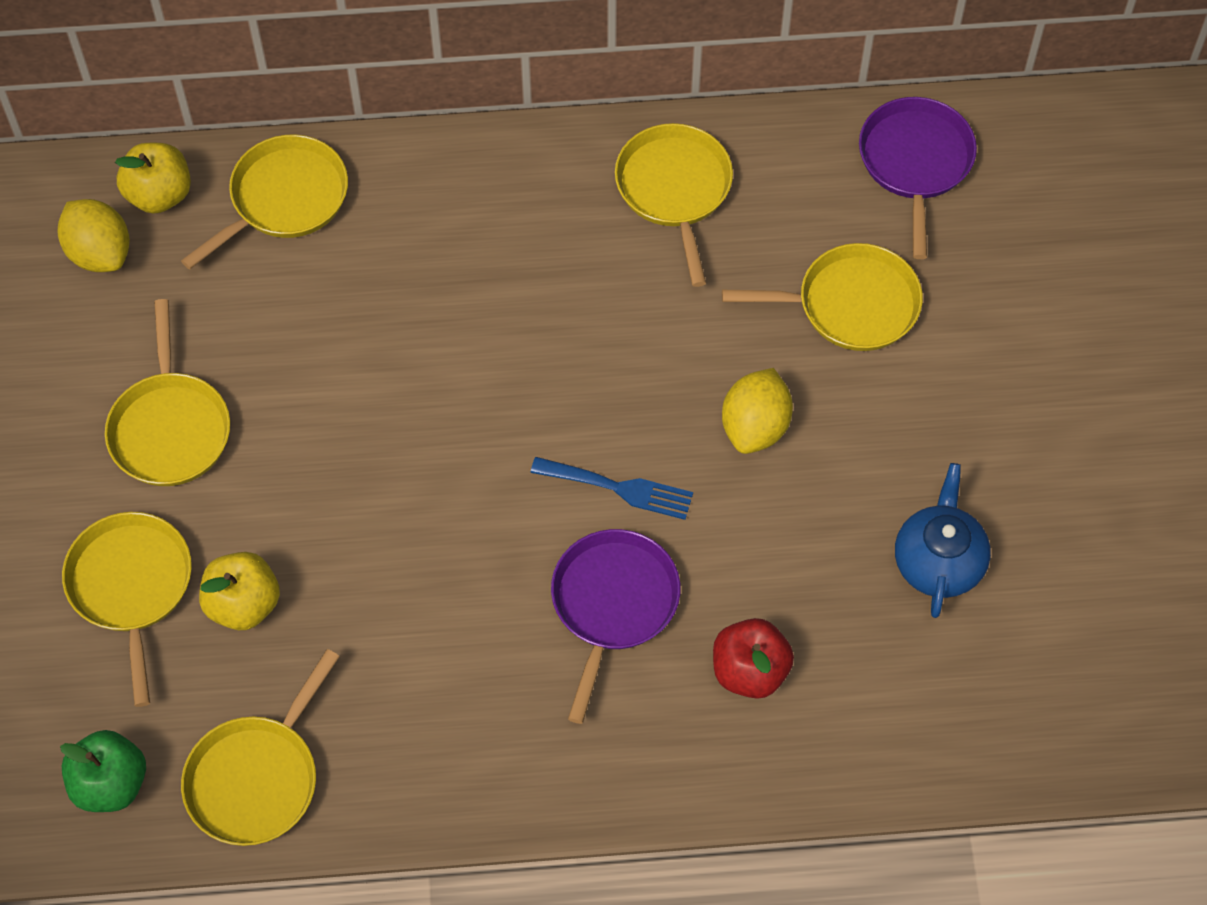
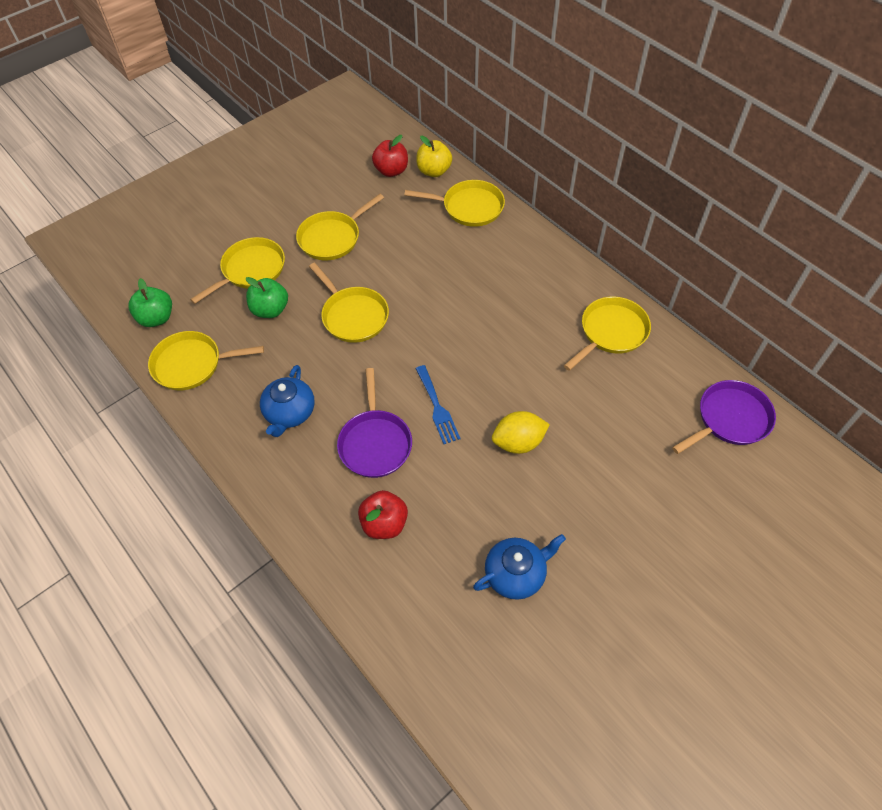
camera: 55 degrees right, 5 degrees down
yellow lemon [57,199,130,272] -> red apple [372,135,408,177]
yellow apple [199,552,280,630] -> green apple [246,277,288,318]
purple pan [551,529,681,724] -> purple pan turned 105 degrees clockwise [337,368,412,478]
yellow pan [722,243,923,351] -> yellow pan moved to [309,262,389,343]
none -> blue teapot [260,365,315,437]

